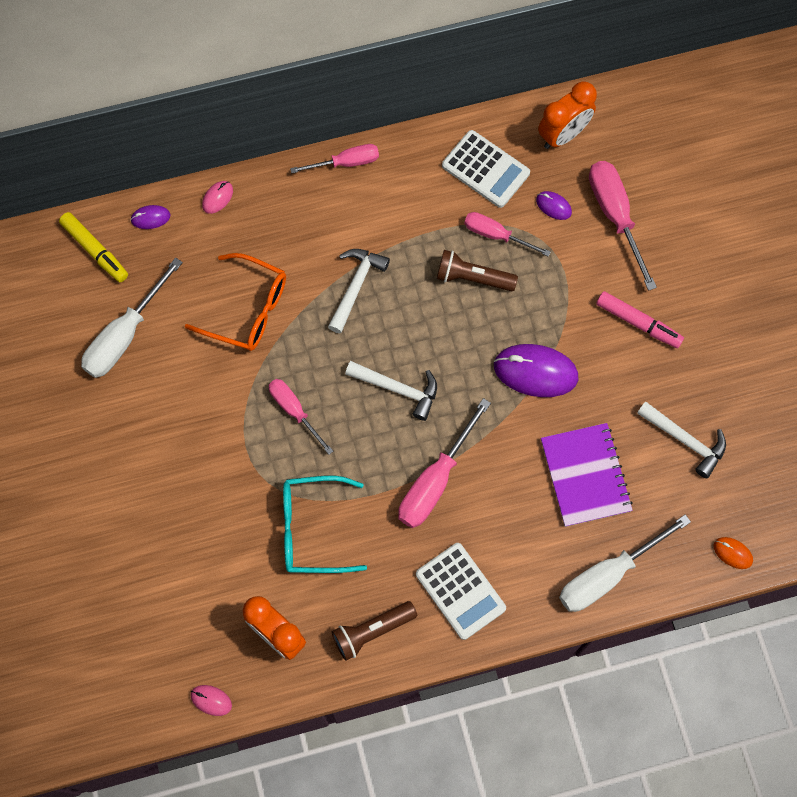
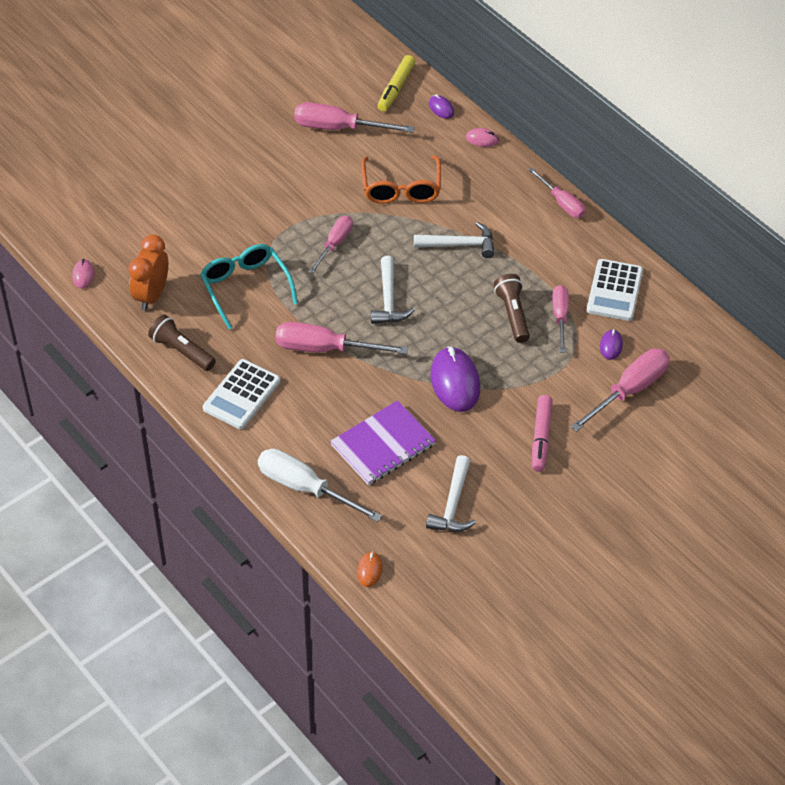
camera: 65 degrees right, 20 degrees down
white screwdriver [81,258,183,378] -> pink screwdriver [294,102,415,133]
orange clock [538,81,597,149] -> none

